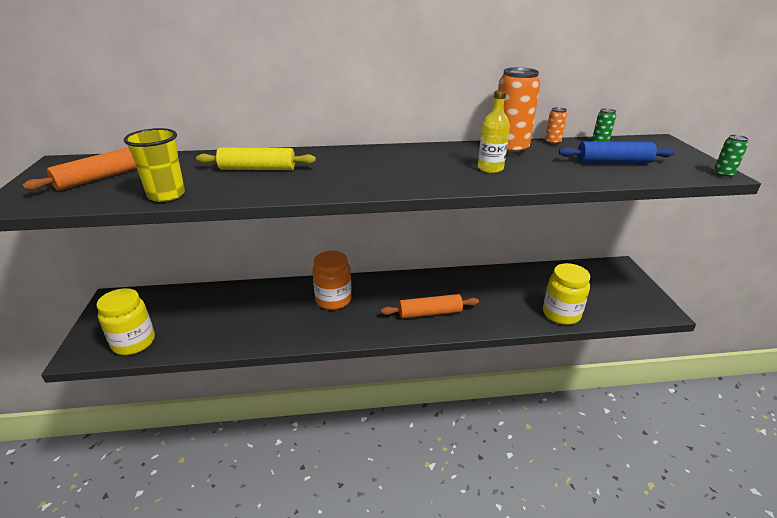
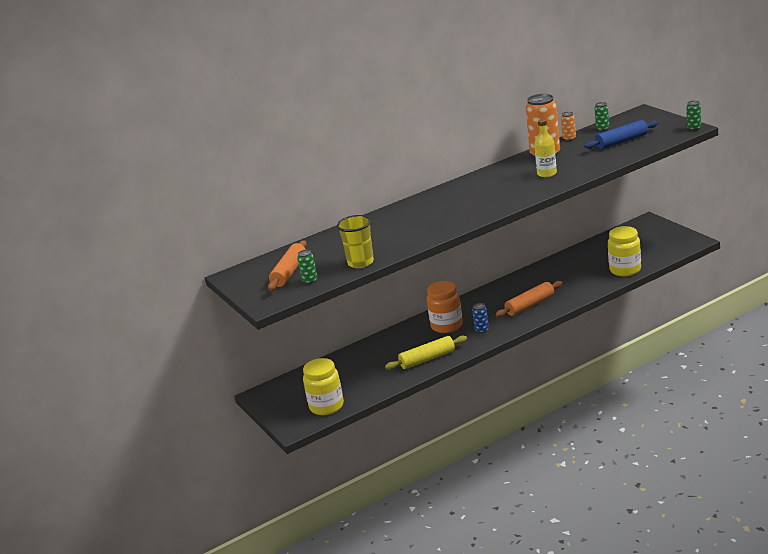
camera: 20 degrees left, 5 degrees down
yellow rolling pin [196,148,316,170] -> yellow rolling pin moved to [385,336,467,370]
none -> green can [297,250,317,284]
none -> blue can [472,303,489,333]

